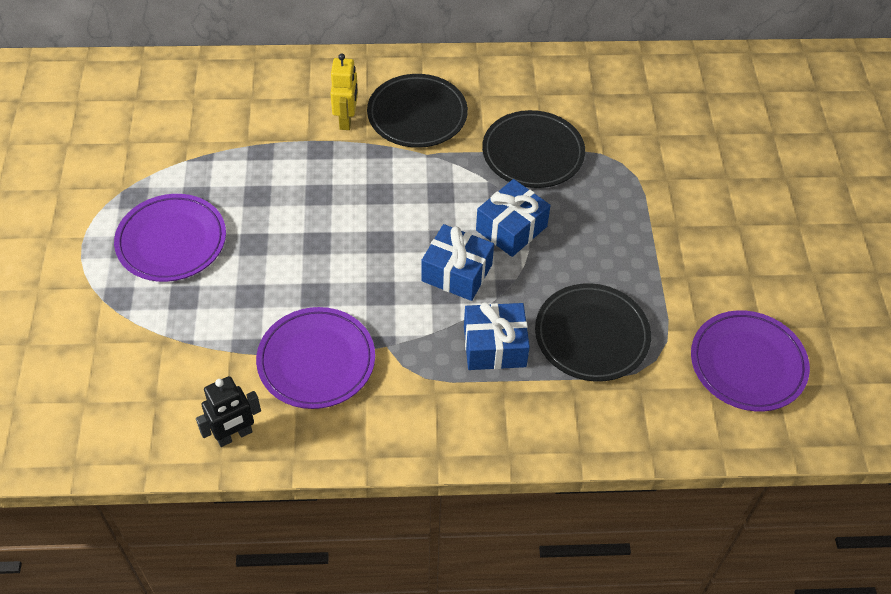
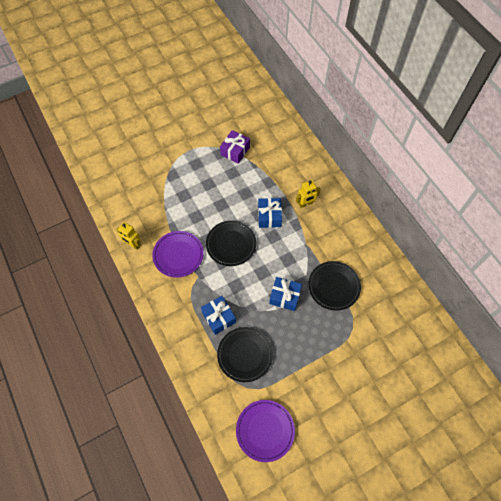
camera: 65 degrees right, 10 degrees up
purple plate [114,194,226,282] -> none
black robot [196,376,261,447] -> yellow robot [116,222,141,250]
black plate [367,74,468,148] -> black plate moved to [206,220,256,266]
blue gift [421,224,494,301] -> blue gift moved to [258,198,282,228]
none -> purple gift [220,130,250,164]

